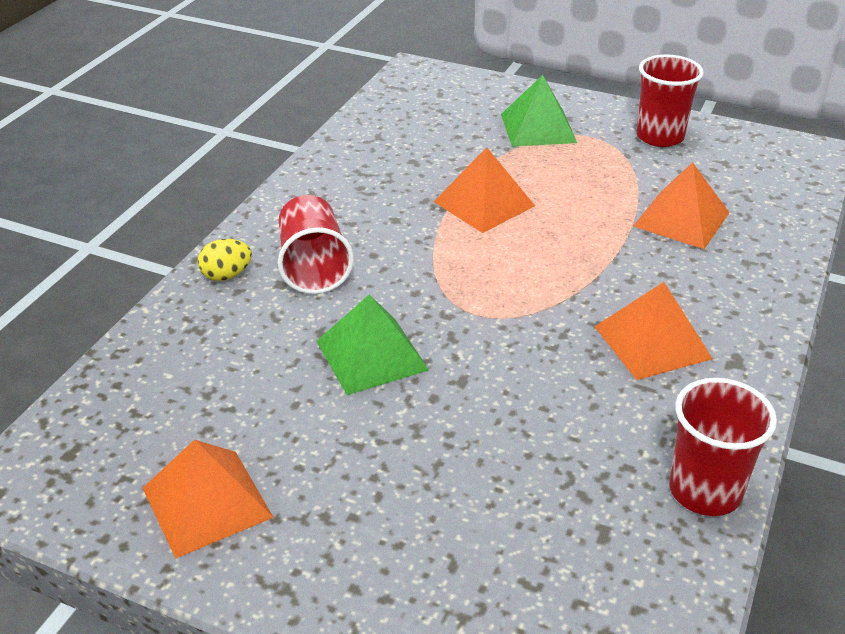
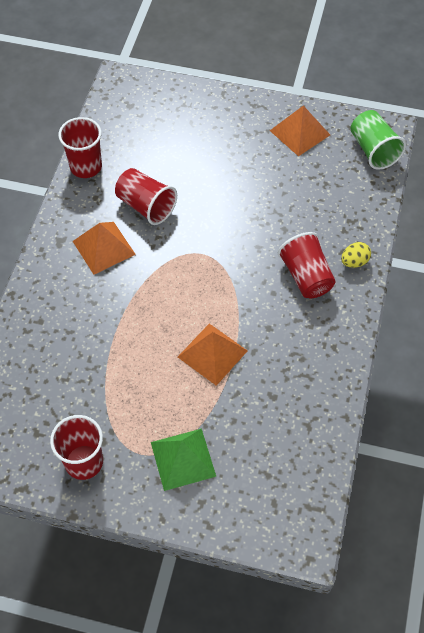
camera: 170 degrees right, 20 degrees up
green pyramid [317,294,429,395] -> none
orange pyramid [633,162,730,249] -> none
none -> red cup [115,168,177,225]
none -> green cup [351,110,406,170]

